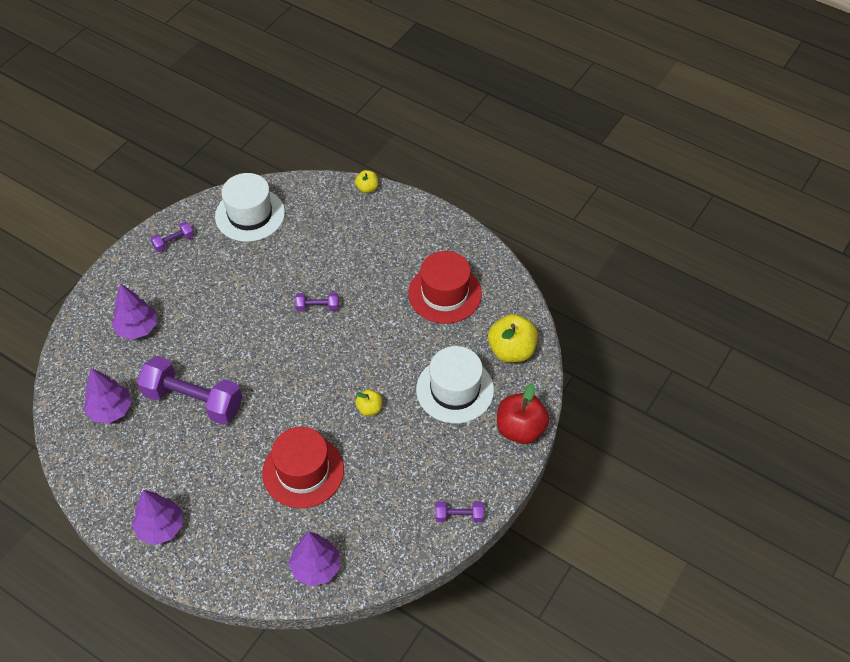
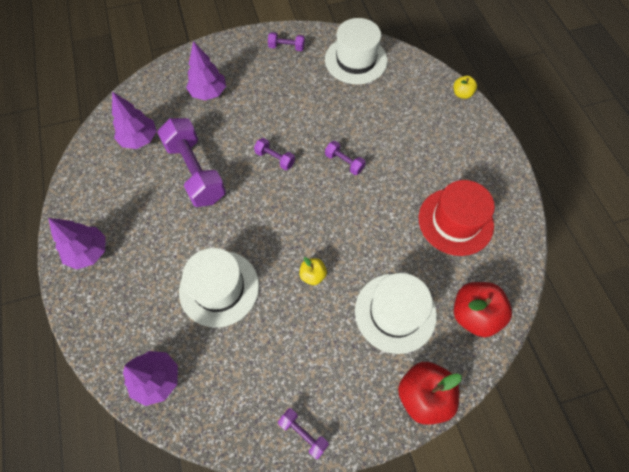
camera: 40 degrees right, 10 degrees up
red hat [262,427,344,508] -> white hat [179,248,259,328]
yellow apple [488,314,538,362] -> red apple [454,282,512,337]
none -> purple dumbbell [254,138,295,170]

